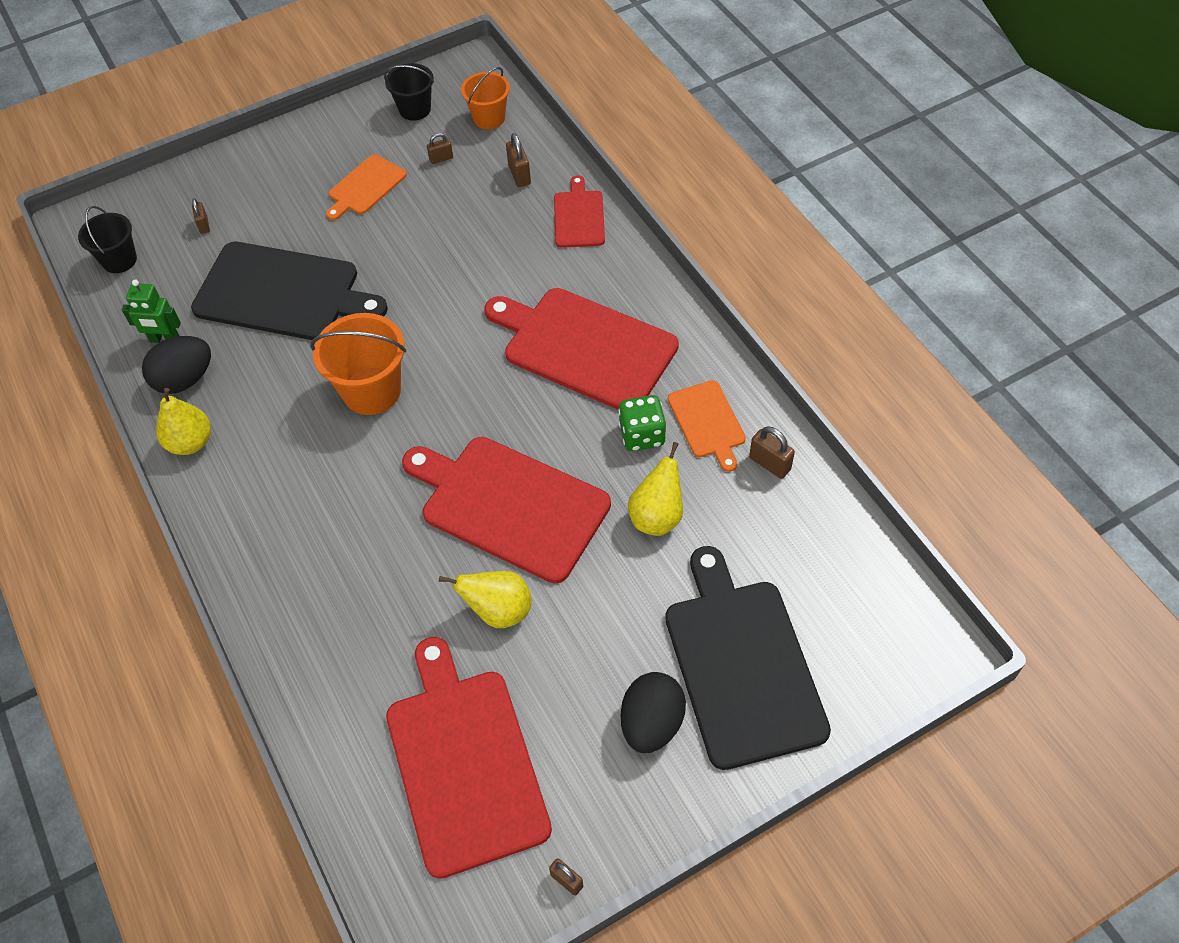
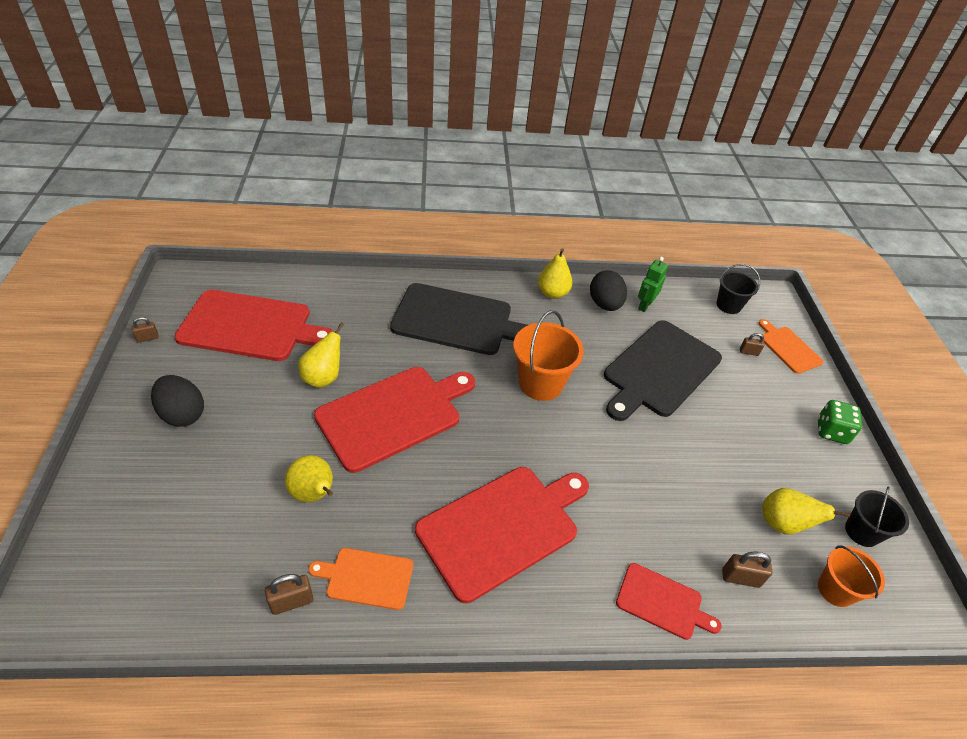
camera: 110 degrees right, 10 degrees down
orange cutting board [326,154,407,220] -> orange cutting board moved to [759,319,823,374]
brown padlock [427,133,453,164] -> yellow pear [762,488,850,534]
green dice [618,395,666,451] -> green dice moved to [818,400,862,444]
black cutting board [665,546,831,770] -> black cutting board moved to [390,283,528,355]

